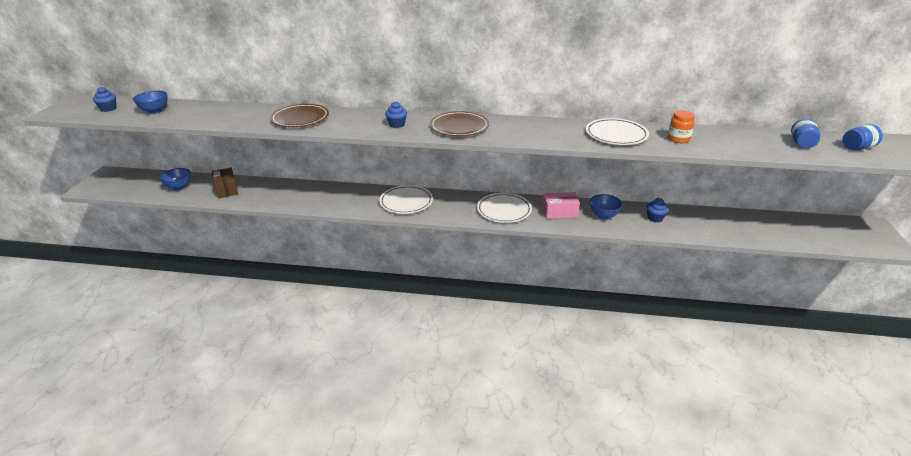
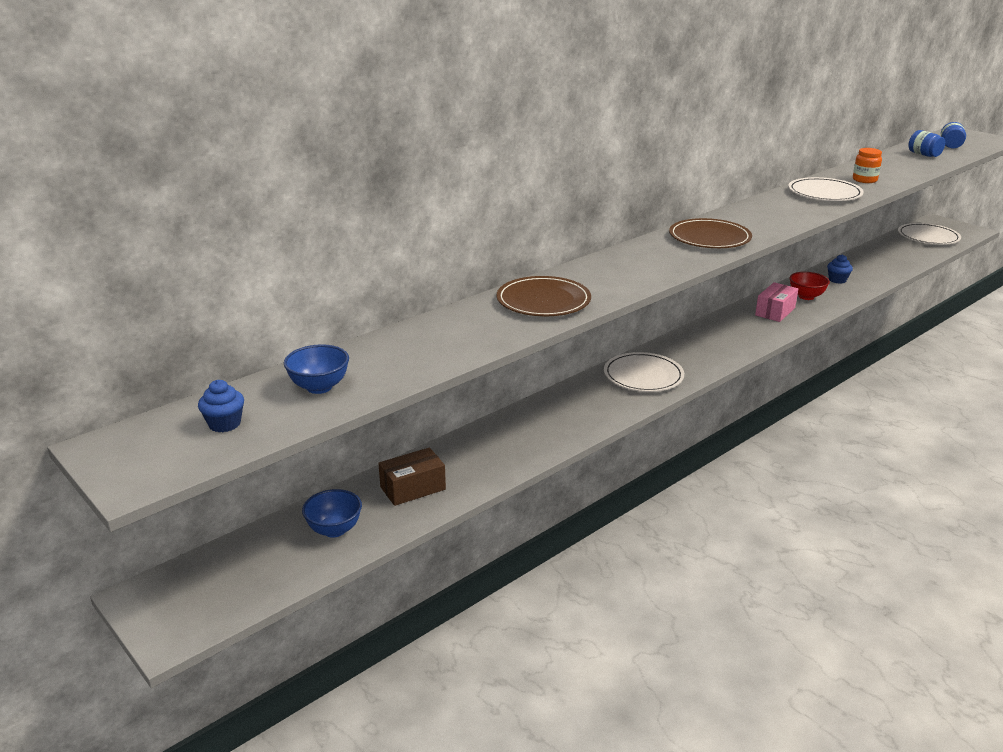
camera: 50 degrees left, 5 degrees down
brown box [212,168,238,199] -> brown box turned 45 degrees counterclockwise [378,447,446,506]
blue cupcake [385,101,407,128] -> none
white plate [477,193,532,223] -> white plate moved to [898,223,961,245]
blue bowl [590,194,623,219] -> red bowl [790,272,830,300]

